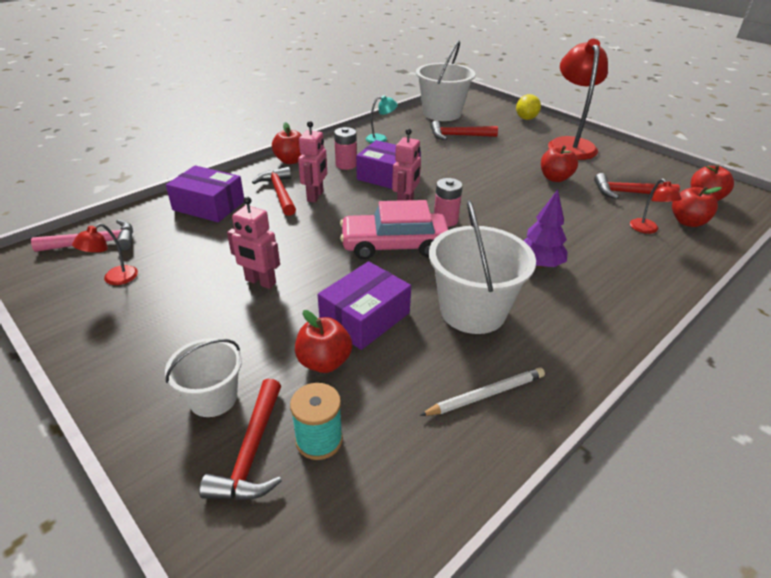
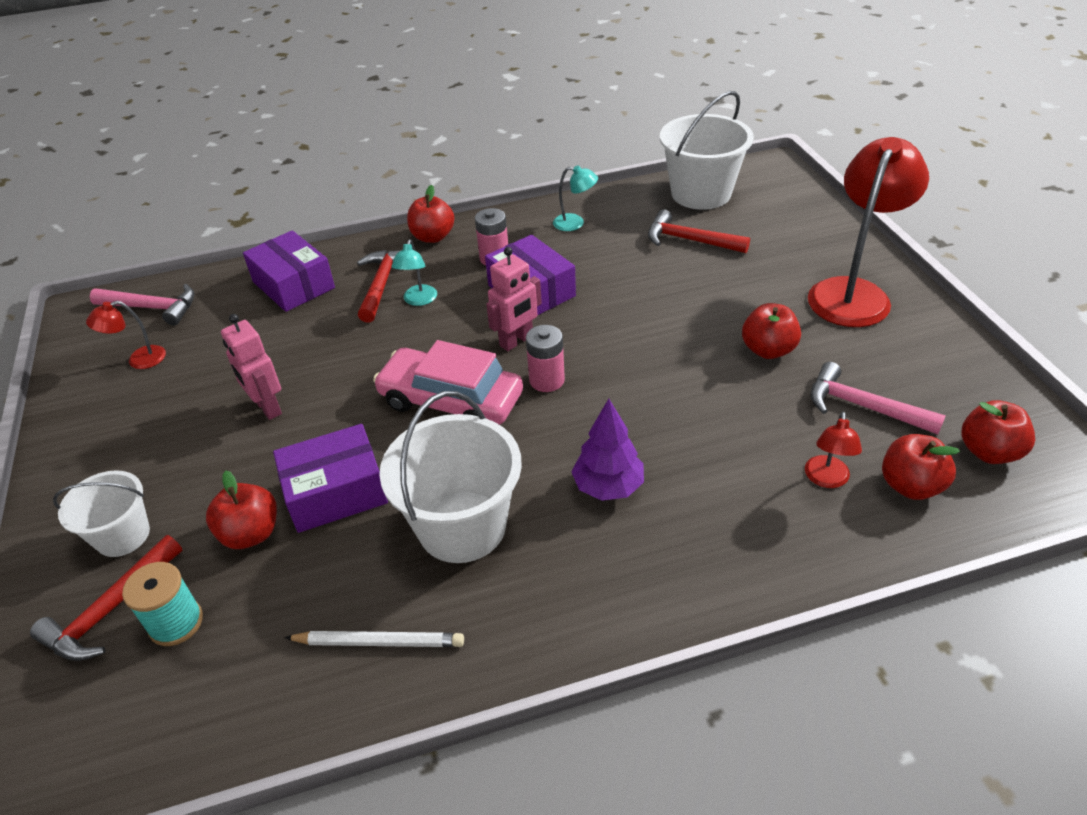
camera: 30 degrees right, 5 degrees up
pink robot [298,121,327,203] -> turquoise lamp [392,239,437,306]
yellow lemon [516,94,541,120] -> none
red hammer [594,173,680,199] -> pink hammer [810,362,946,435]

